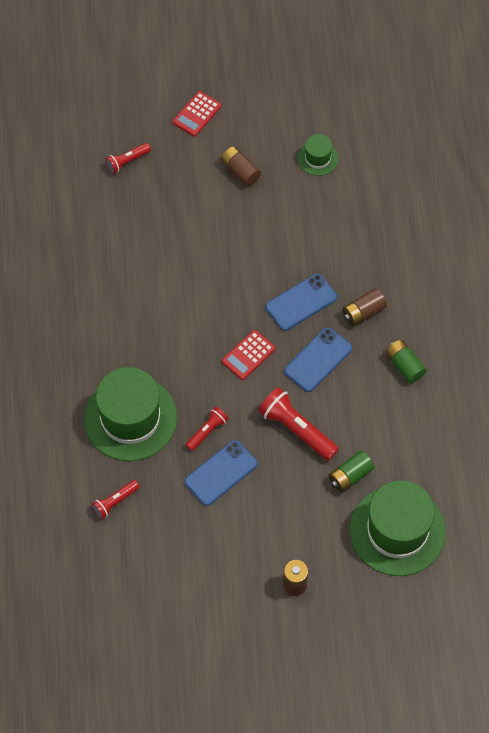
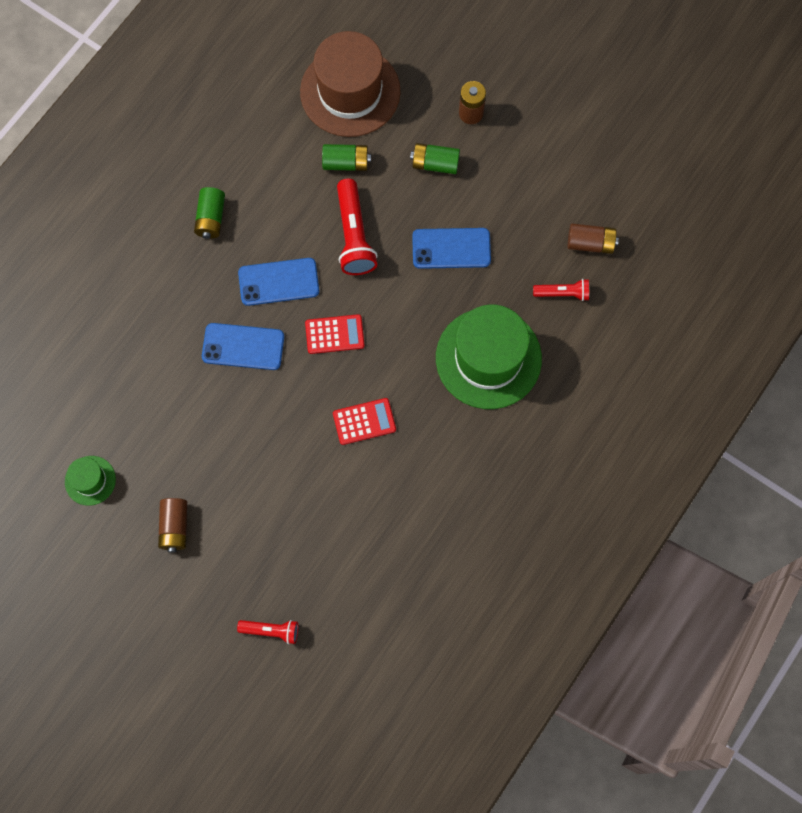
camera: 140 degrees left, 10 degrees up
red calculator [173,91,221,137] -> red calculator moved to [333,398,396,445]
red flashlight [185,407,228,451] -> none
brown battery [342,288,387,326] -> brown battery moved to [568,223,619,254]
green hat [350,480,446,576] -> brown hat [300,31,401,137]
none -> green battery [410,143,460,174]

